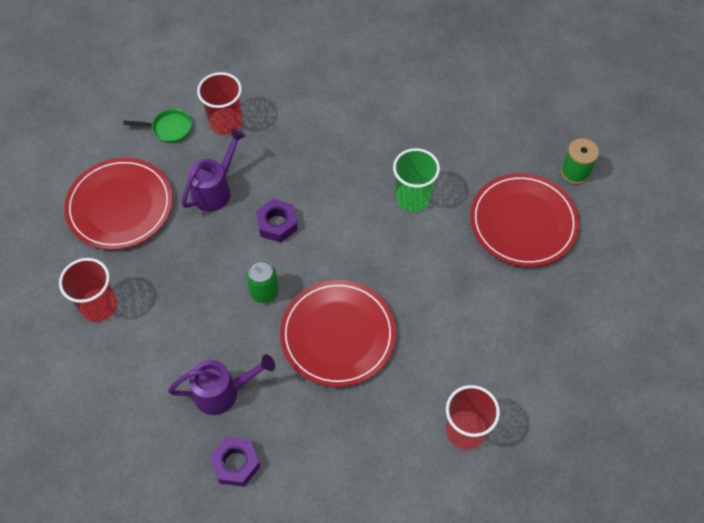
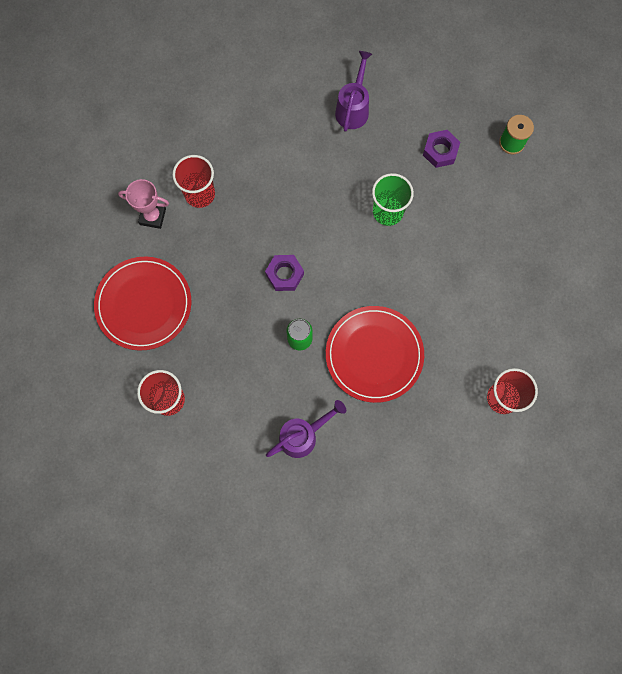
camera: 20 degrees left, 15 degrees up
green pan [123,109,192,143] -> pink trophy [118,179,169,229]
purple watering can [181,129,246,212] -> purple watering can moved to [335,51,372,132]
purple nut [210,437,260,487] -> purple nut moved to [423,130,460,168]
red plate [470,173,579,267] -> none

